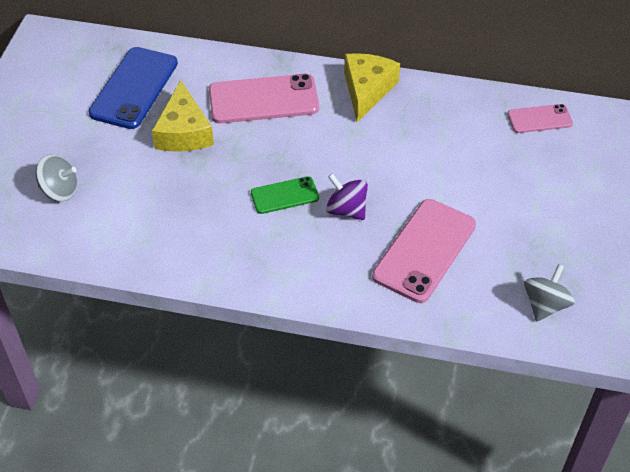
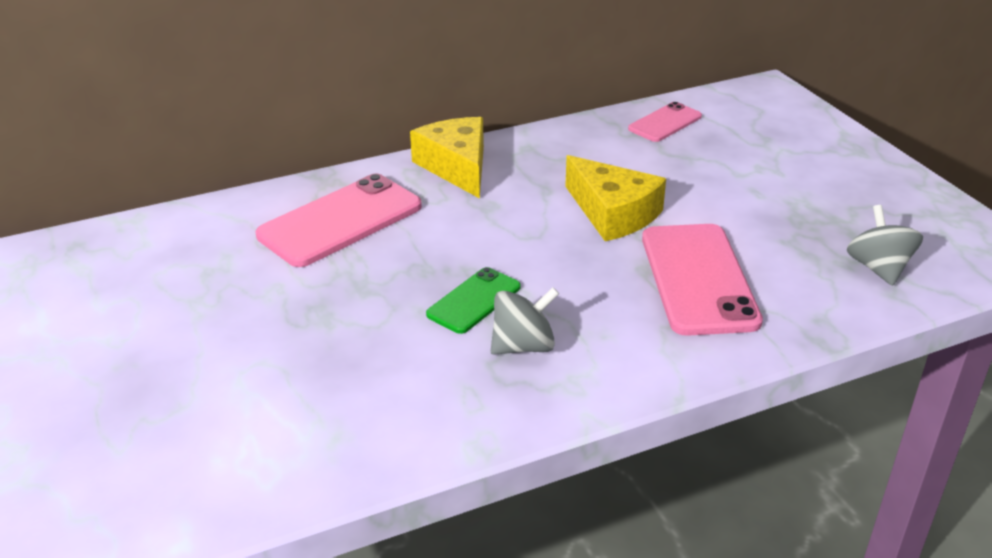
camera: 35 degrees left, 15 degrees down
grey spinning top [36,154,77,201] -> grey spinning top moved to [491,287,559,355]
blue phone [89,47,178,129] -> none
yellow cheese [152,80,214,152] -> yellow cheese moved to [565,155,666,241]
purple spinning top [326,173,368,220] -> none

